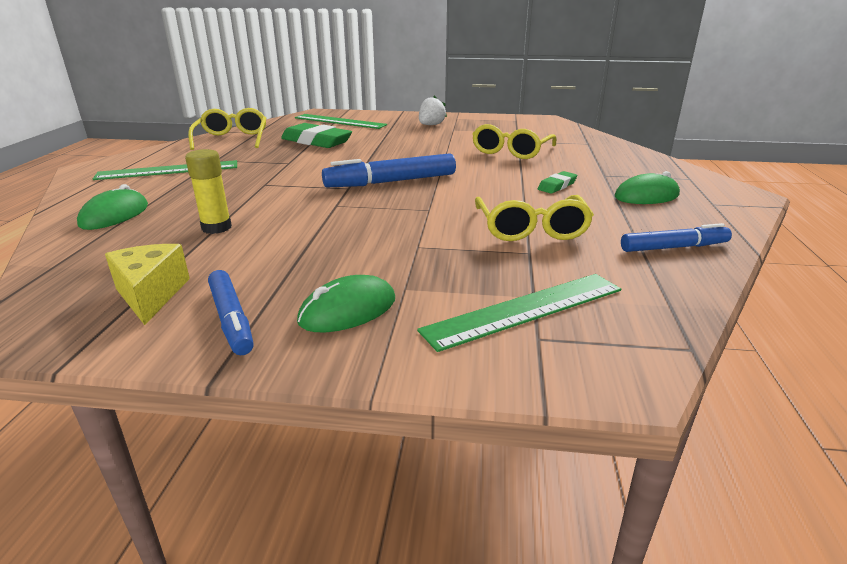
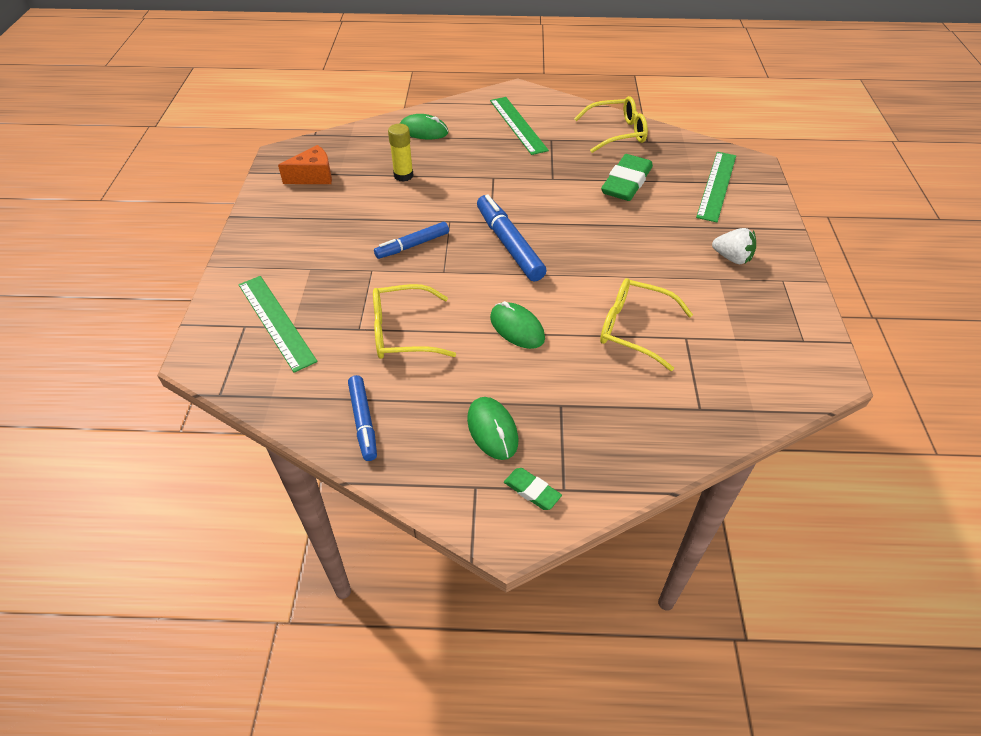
camera: 85 degrees right, 20 degrees up
yellow cheese [105,244,190,325] -> orange cheese [278,145,332,184]
blue marker [208,270,254,355] -> blue marker moved to [374,222,449,259]
green mouse [297,275,395,332] -> green mouse moved to [490,301,545,349]
green eraser [538,171,577,194] -> green eraser moved to [504,468,562,510]

